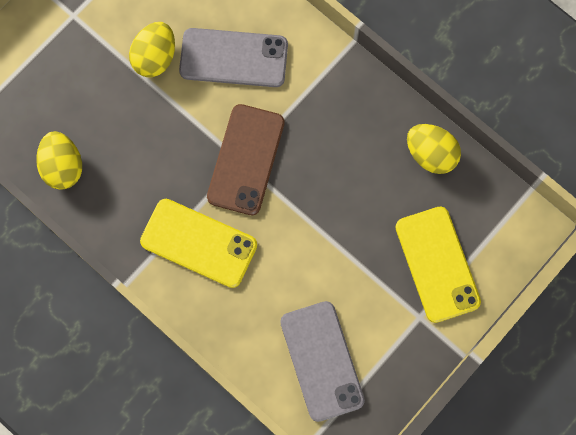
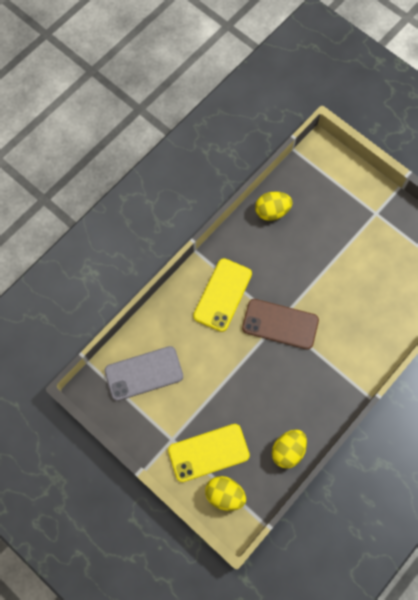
camera: 90 degrees right, 5 degrees down
yellow egg [129,22,175,77] -> yellow egg moved to [205,476,246,511]
grey phone [179,28,288,87] -> none

